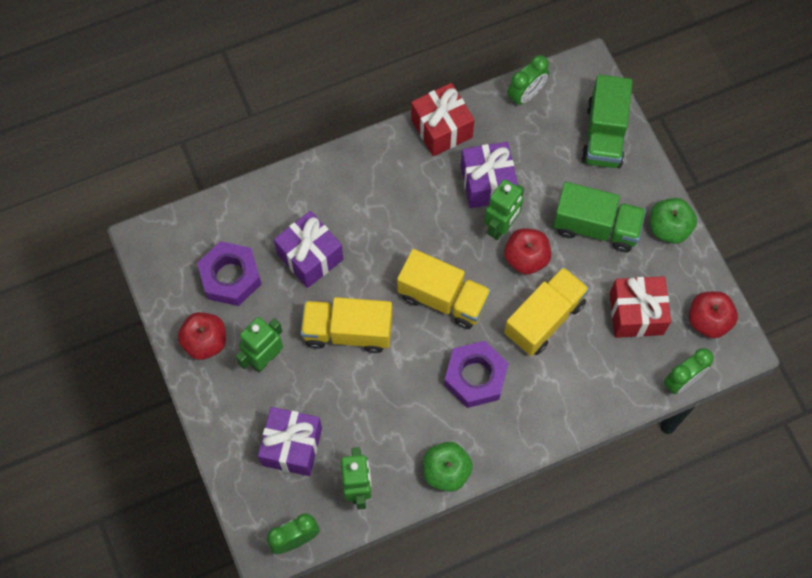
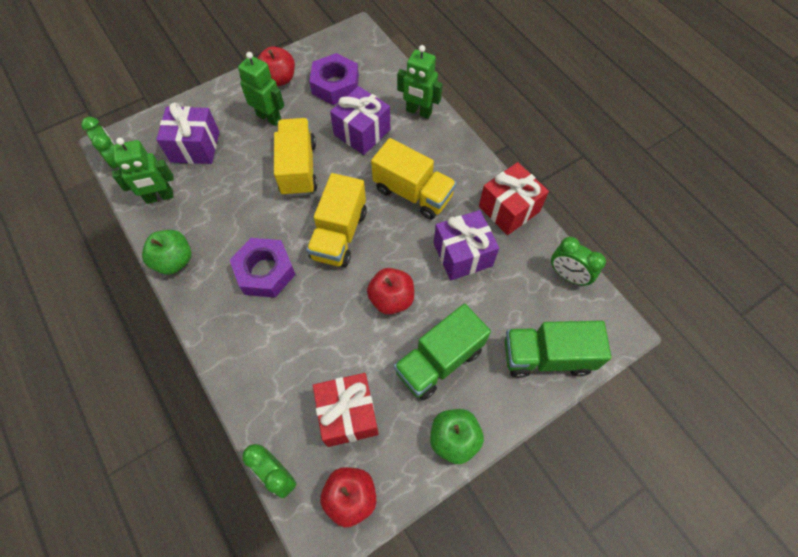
camera: 80 degrees right, 5 degrees down
green robot [484,179,524,240] -> green robot moved to [397,45,443,119]
yellow truck [504,267,589,356] -> yellow truck moved to [371,138,456,220]
green truck [553,182,646,252] -> green truck turned 45 degrees clockwise [394,304,491,400]

